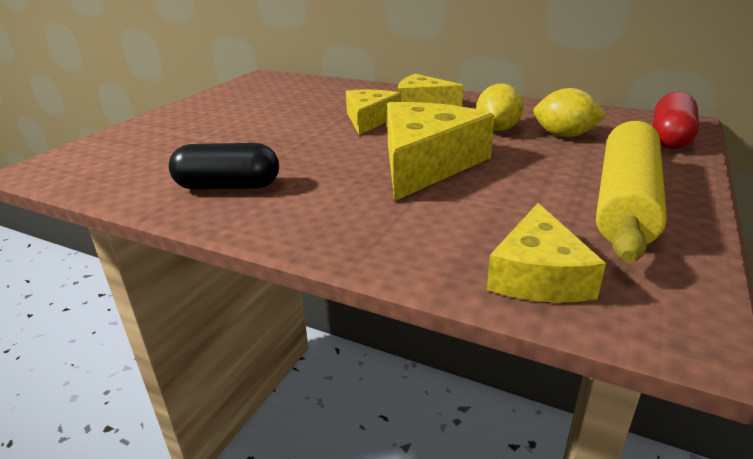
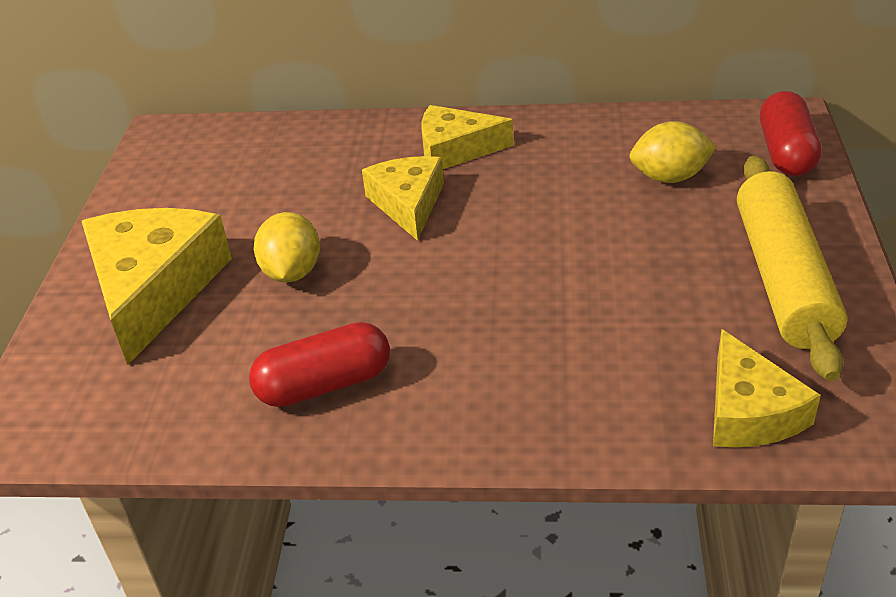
camera: 20 degrees left, 10 degrees up
black capsule [169,143,279,189] -> red capsule [249,322,390,407]
yellow cheese [387,102,495,201] -> yellow cheese moved to [82,208,232,365]
yellow lemon [476,83,524,131] -> yellow lemon moved to [254,212,320,282]

